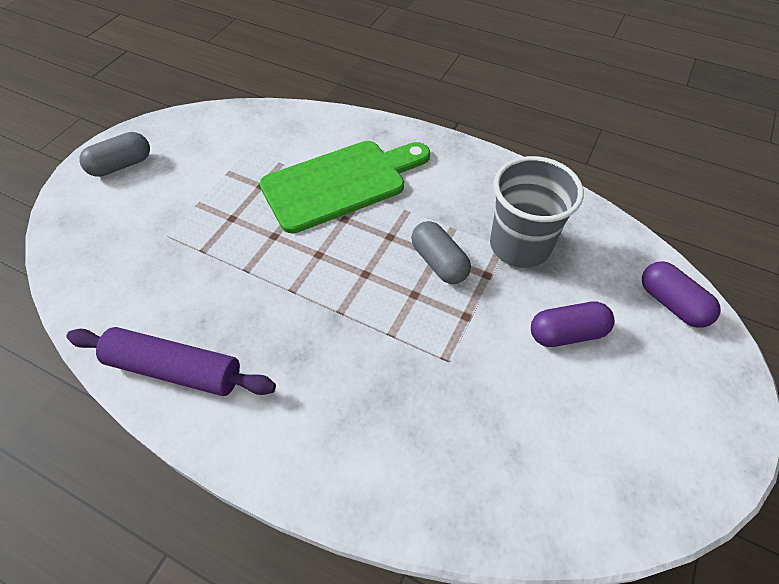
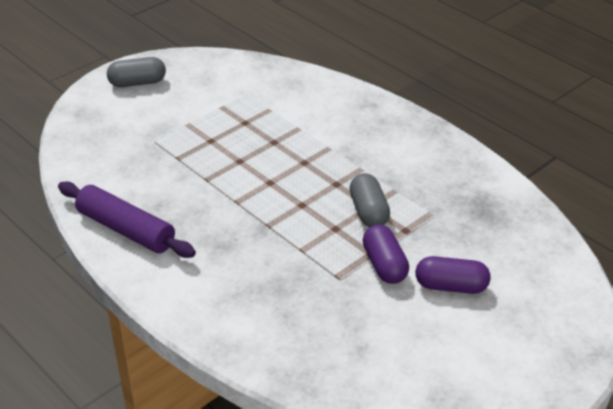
camera: 20 degrees right, 15 degrees down
green cutting board [260,141,430,234] -> none
grey cup [490,156,584,268] -> none
purple capsule [642,261,721,328] -> purple capsule moved to [363,224,409,284]

